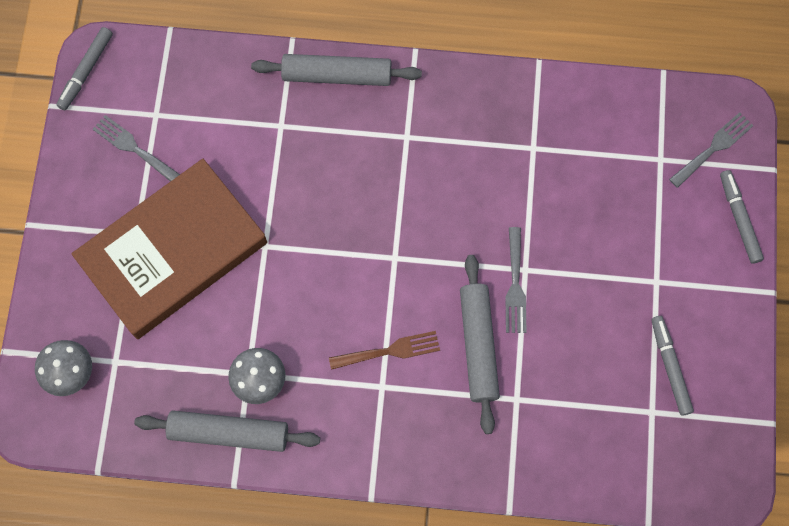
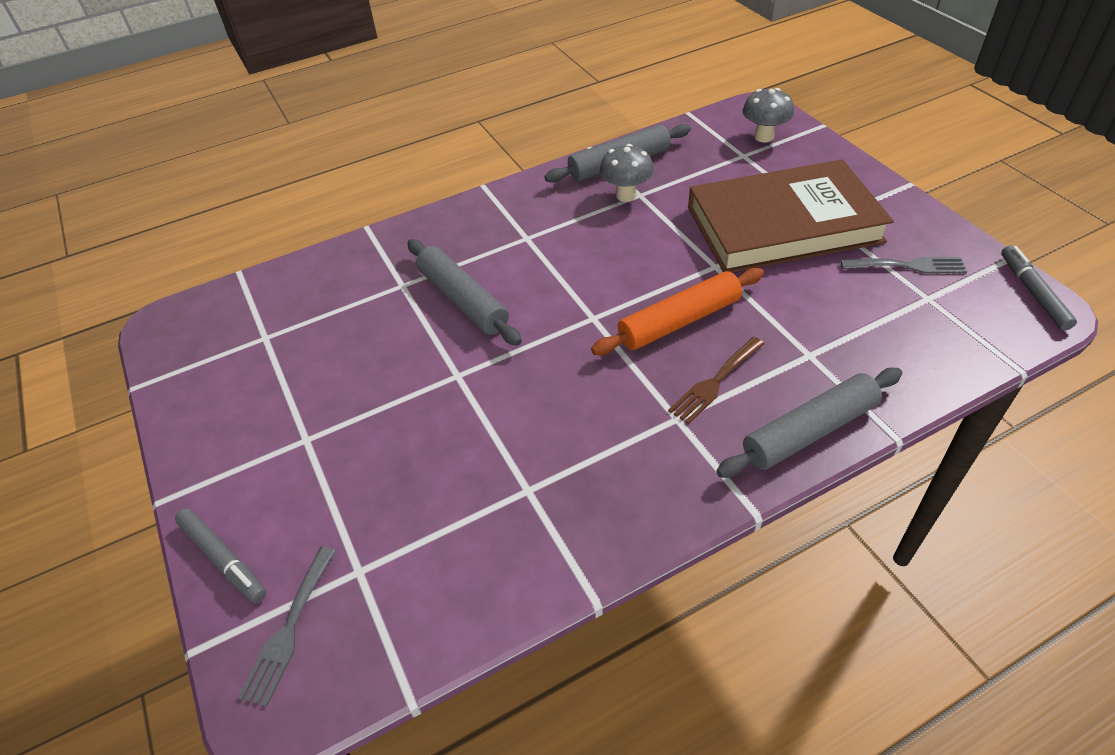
camera: 150 degrees right, 25 degrees down
brown book [71,159,267,339] -> brown book turned 60 degrees clockwise [688,159,894,272]
brown fork [329,331,440,370] -> brown fork moved to [668,337,764,424]
grey fork [505,227,527,333] -> none
grey marker [651,316,694,416] -> none
none -> orange rolling pin [591,268,764,355]

